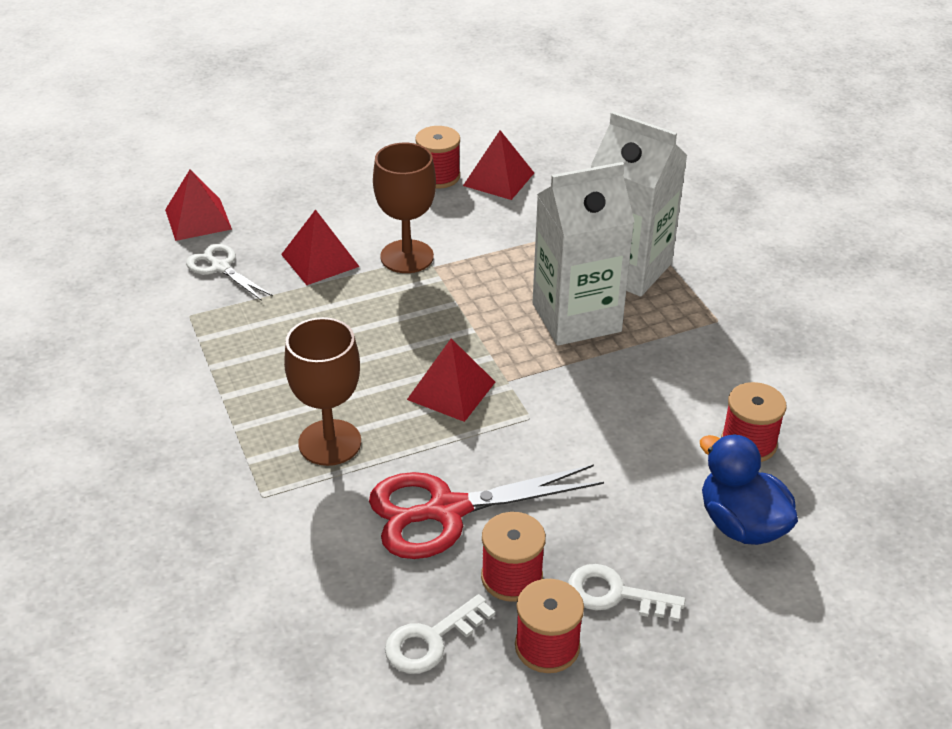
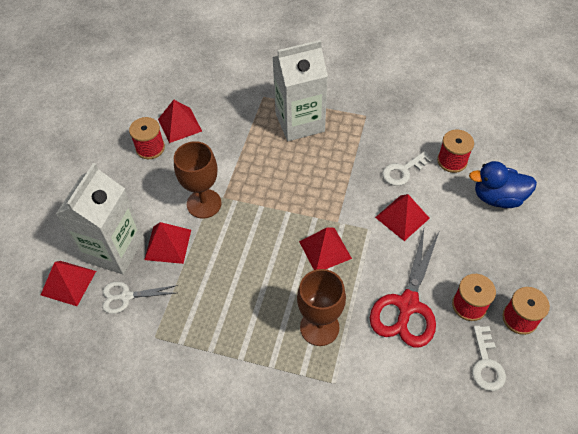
camera: 50 degrees left, 15 degrees up
white carton [532,162,635,346] -> white carton moved to [55,163,144,275]
white key [568,564,685,622] -> white key moved to [382,151,433,186]
none -> red pyramid [375,194,430,241]

